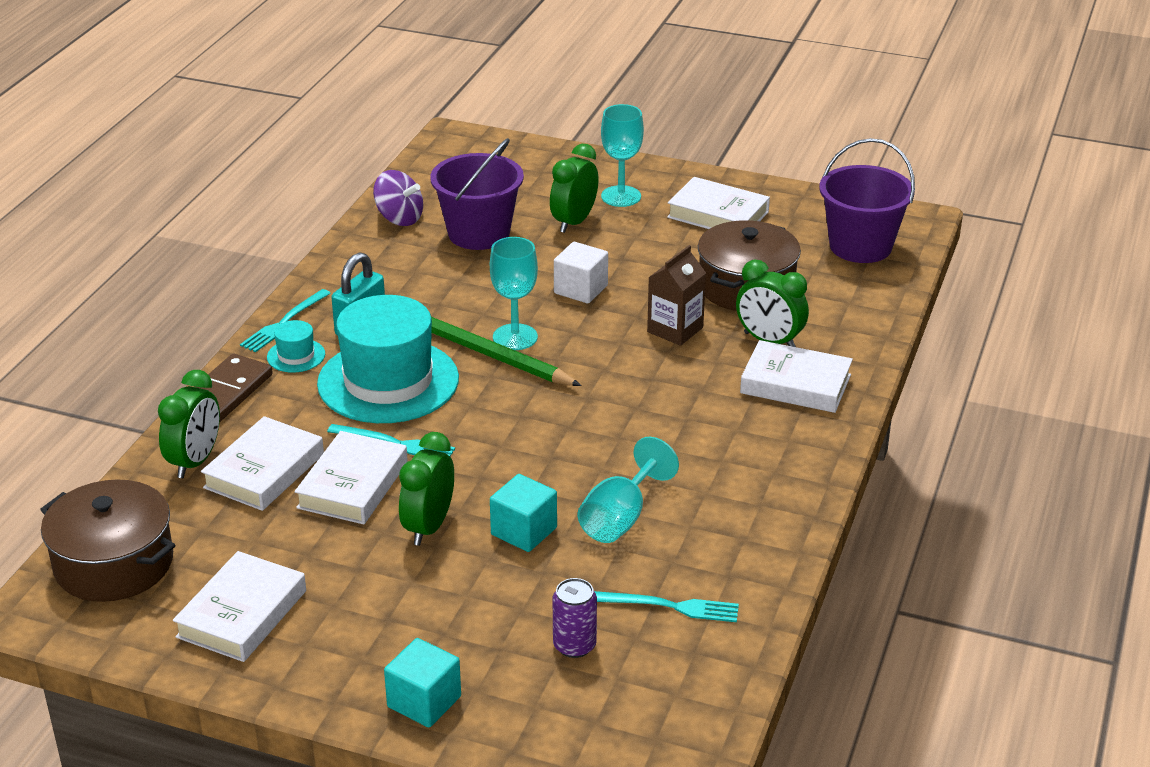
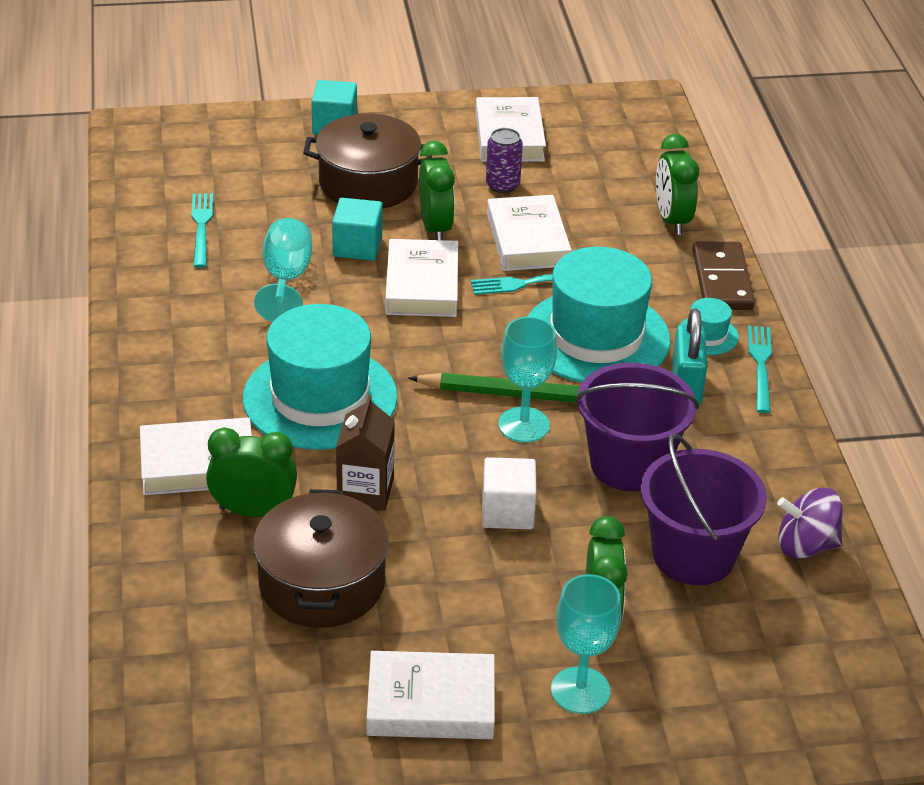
camera: 150 degrees right, 5 degrees up
brown pot [40,479,175,602] -> brown pot moved to [303,114,432,209]
white book [201,416,324,511] -> white book moved to [385,239,458,317]
purple can [553,578,597,658] -> purple can moved to [486,128,523,193]
turquoise fork [594,591,739,622] -> turquoise fork turned 105 degrees clockwise [191,193,213,268]
purple bucket [819,138,915,263] -> purple bucket moved to [575,363,699,491]
none -> turquoise hat [243,304,398,450]

